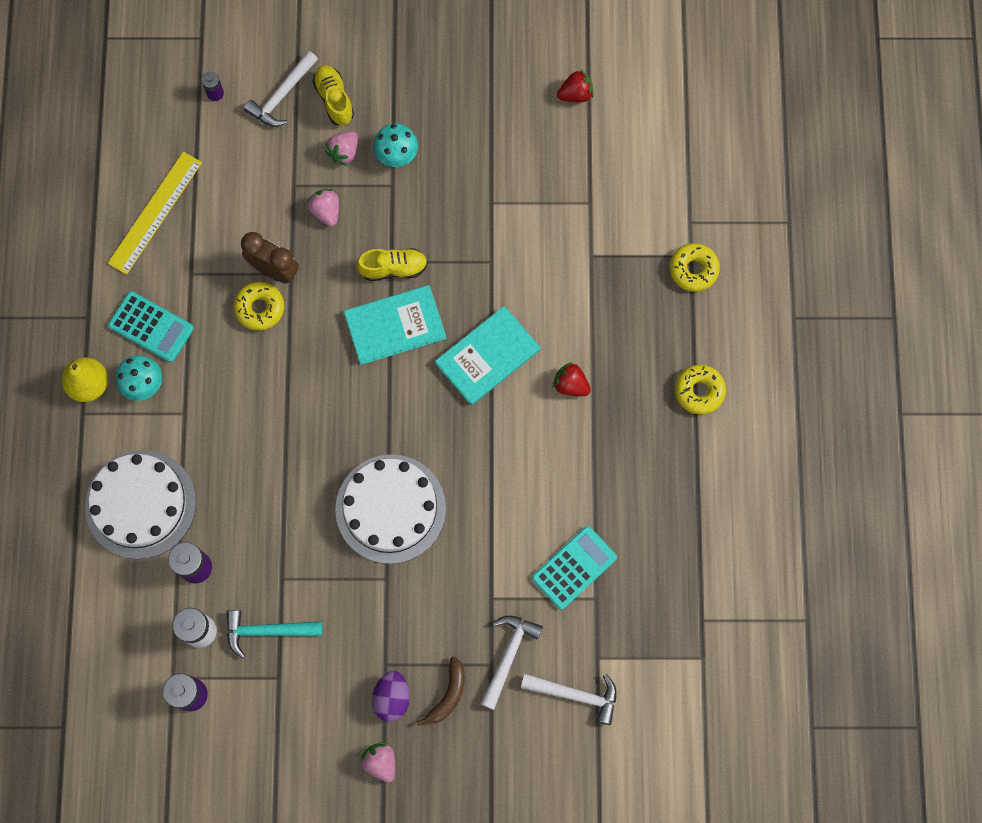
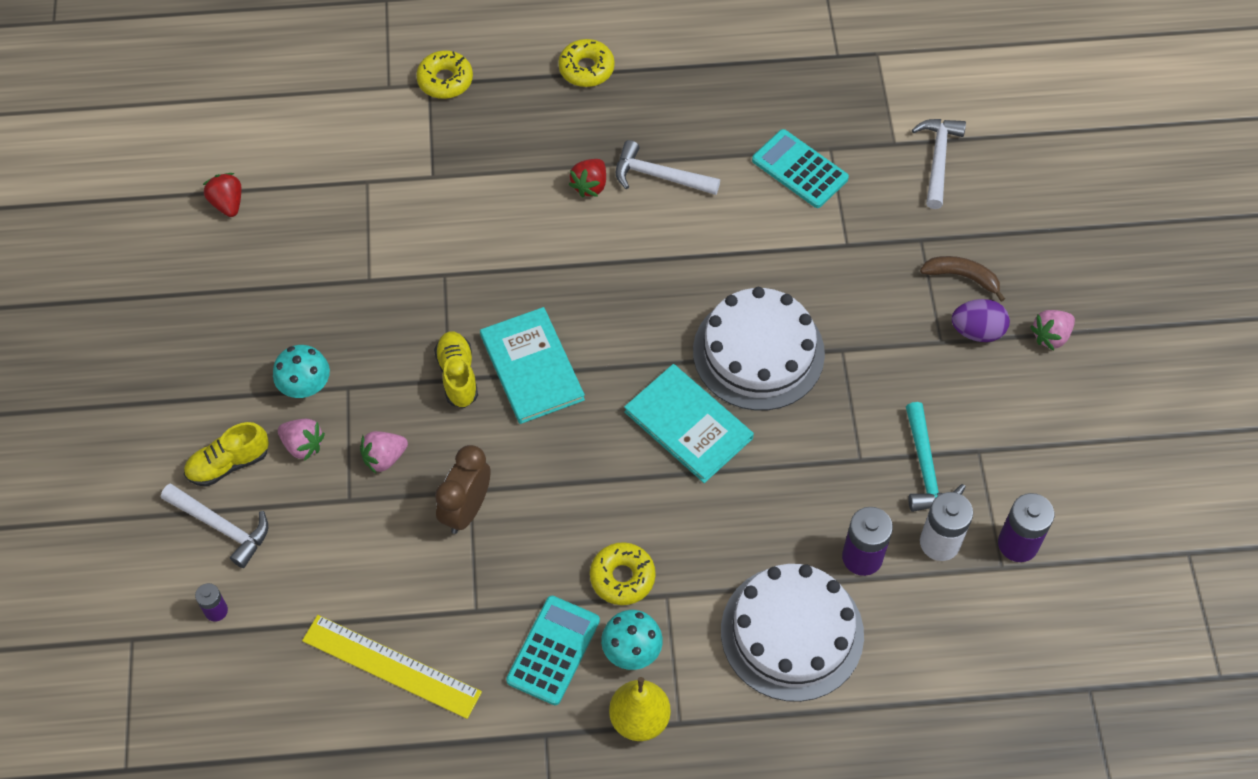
camera: 95 degrees left, 15 degrees down
yellow donut [234,282,284,331] -> yellow donut moved to [590,542,656,605]
turquoise book [435,306,540,405] -> turquoise book moved to [624,364,754,483]
white hammer [481,615,543,710] -> white hammer moved to [616,140,720,195]

